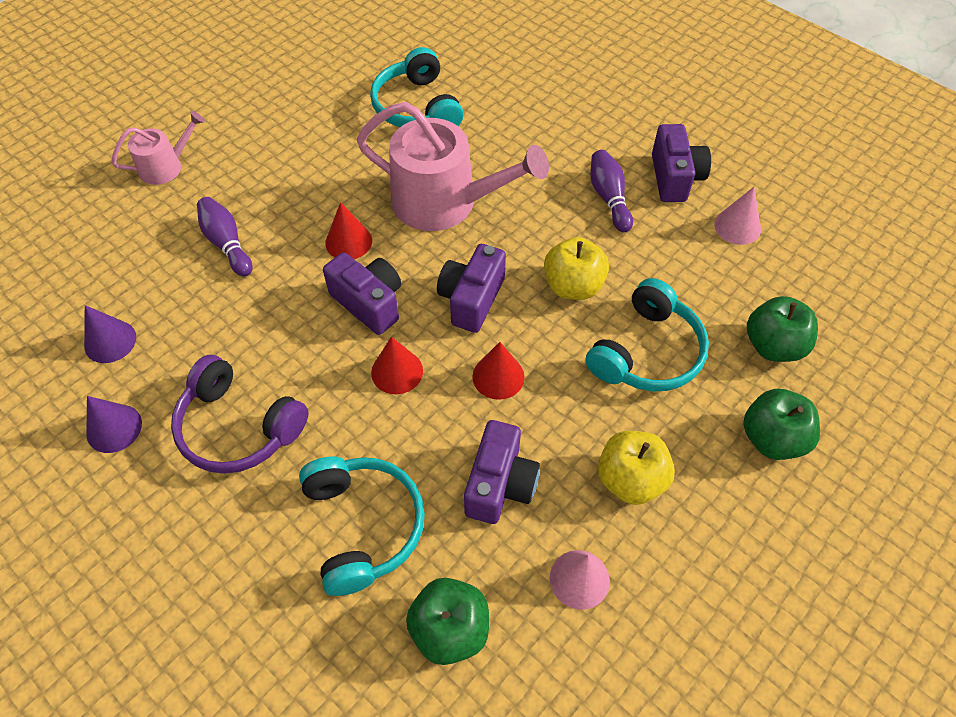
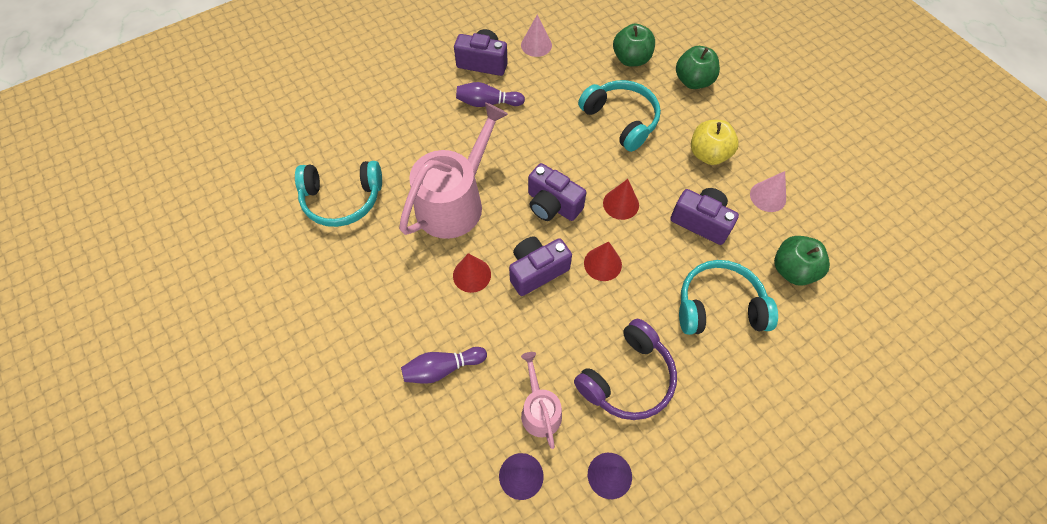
camera: 75 degrees left, 5 degrees up
pink watering can [112,111,205,185] -> pink watering can moved to [521,352,562,449]
yellow apple [544,237,609,300] -> none

